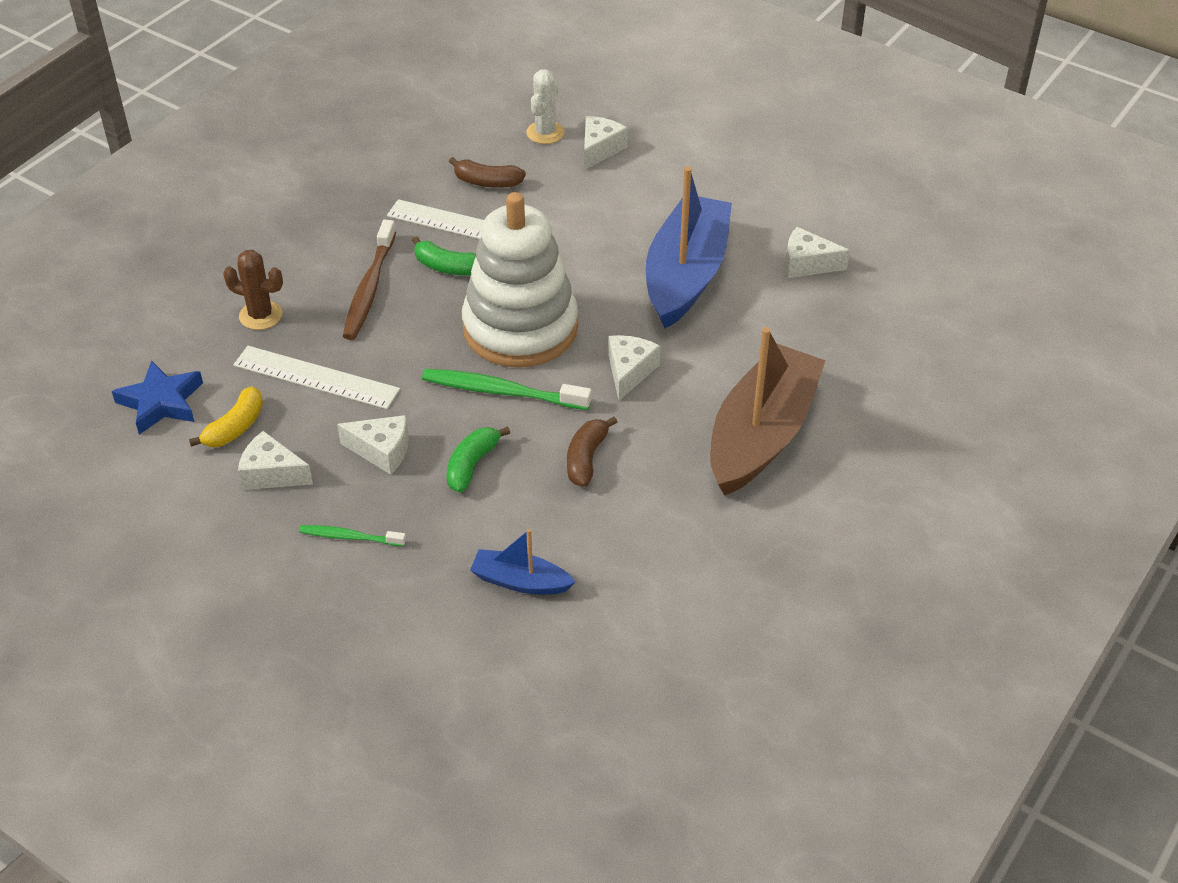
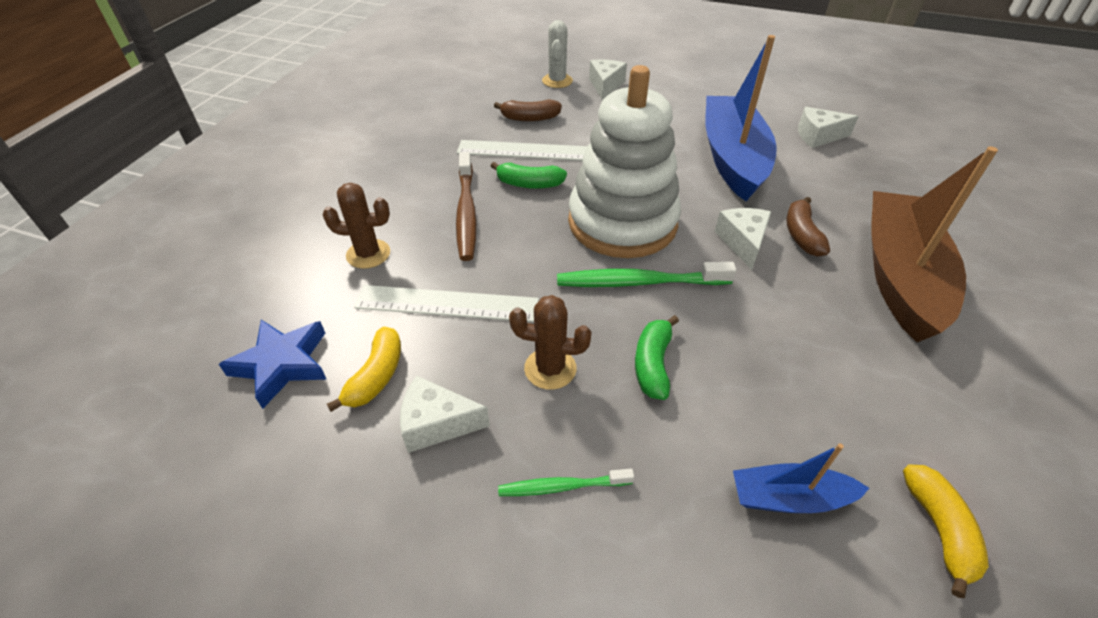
camera: 15 degrees left, 0 degrees up
white cheese [337,415,409,475] -> brown cactus [509,295,591,390]
brown banana [567,416,617,487] -> brown banana moved to [786,197,830,257]
none -> yellow banana [903,464,989,598]

